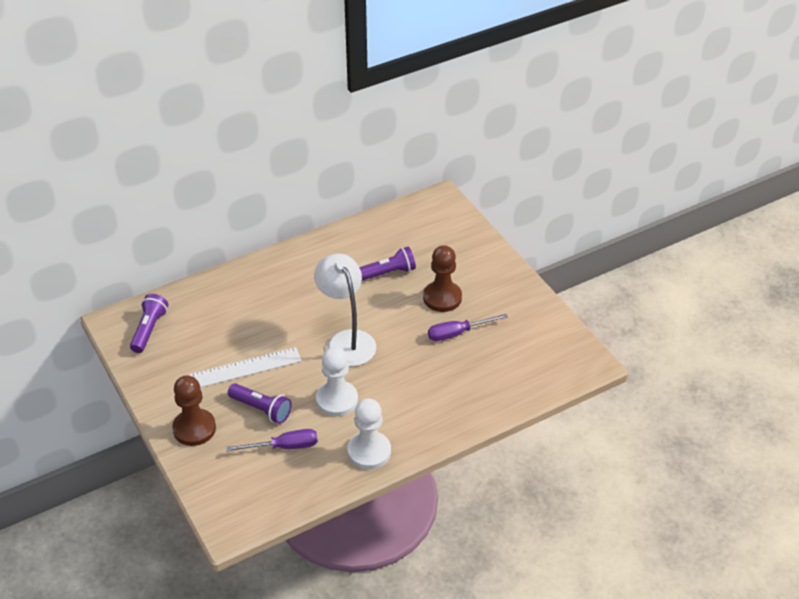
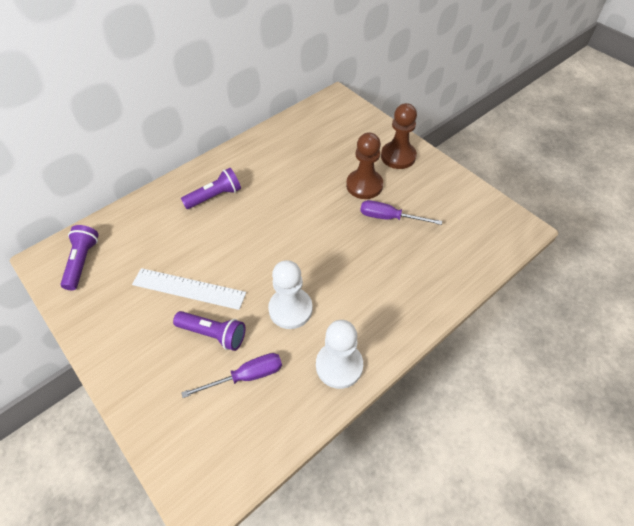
camera: 10 degrees left, 10 degrees up
brown pawn [172,375,216,446] -> brown pawn moved to [381,103,417,169]
white ruler [189,347,302,388] -> white ruler turned 45 degrees clockwise [132,268,246,310]
white lamp [314,254,376,367] -> none
purple flashlight [359,246,416,281] -> purple flashlight moved to [181,168,241,209]
purple screwdriver [428,314,508,341] -> purple screwdriver turned 45 degrees clockwise [360,200,442,225]

